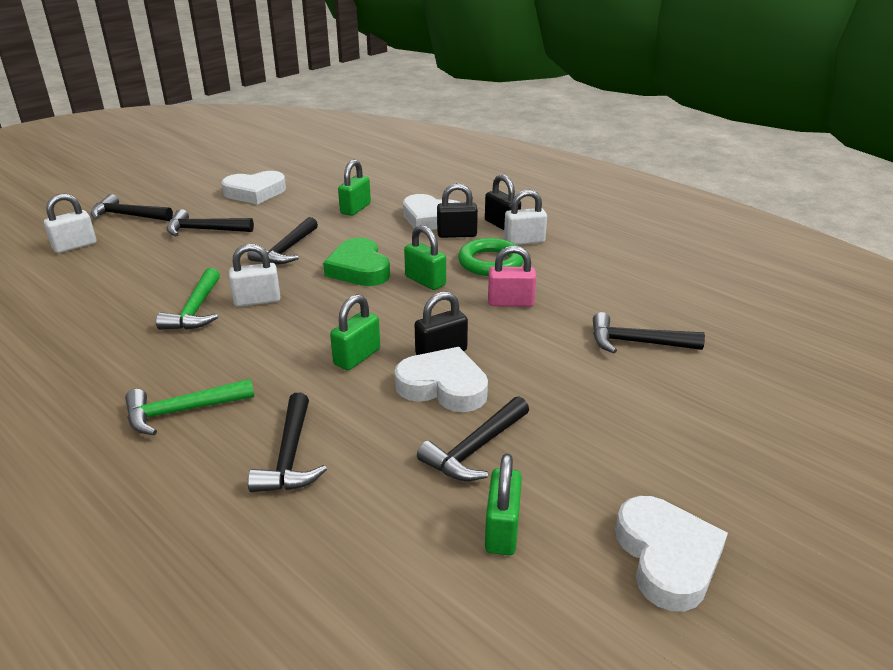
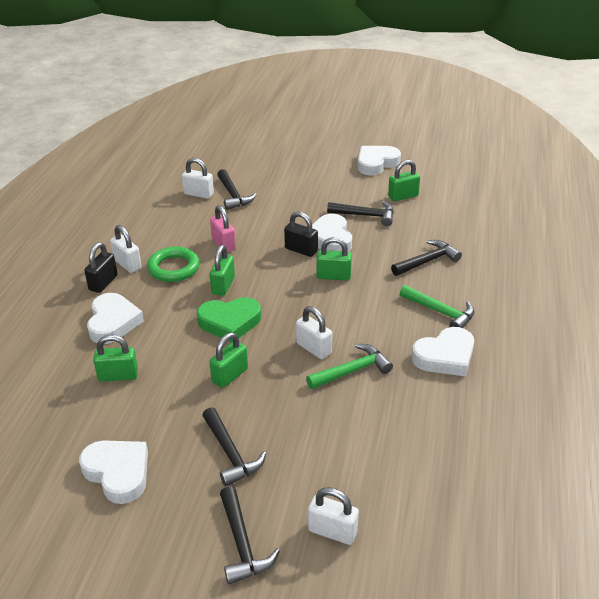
camera: 120 degrees left, 5 degrees up
black hammer [247,217,318,264] -> green padlock [209,332,248,388]
green heart [323,238,390,286] -> green heart turned 45 degrees clockwise [197,297,261,342]
black padlock [437,183,478,238] -> none
none -> white padlock [182,158,214,199]
none -> white heart [412,327,474,376]

